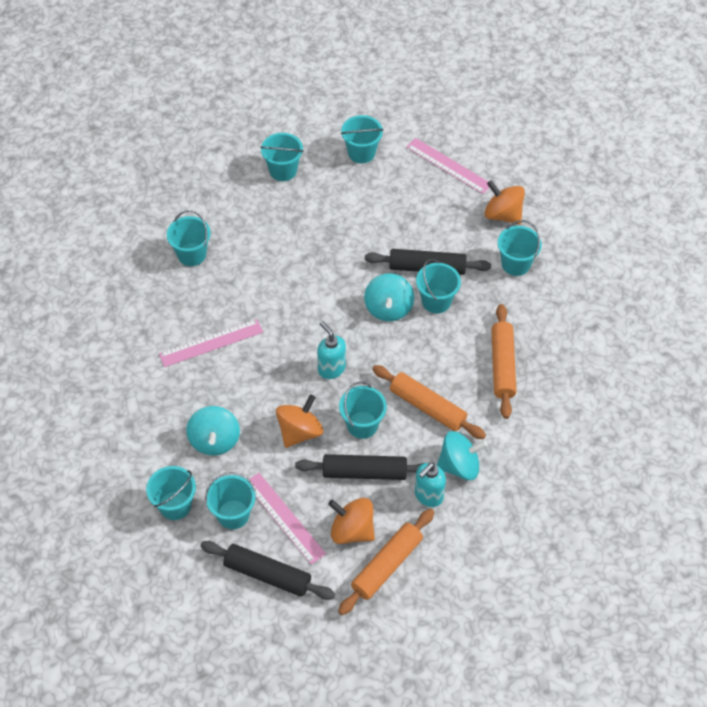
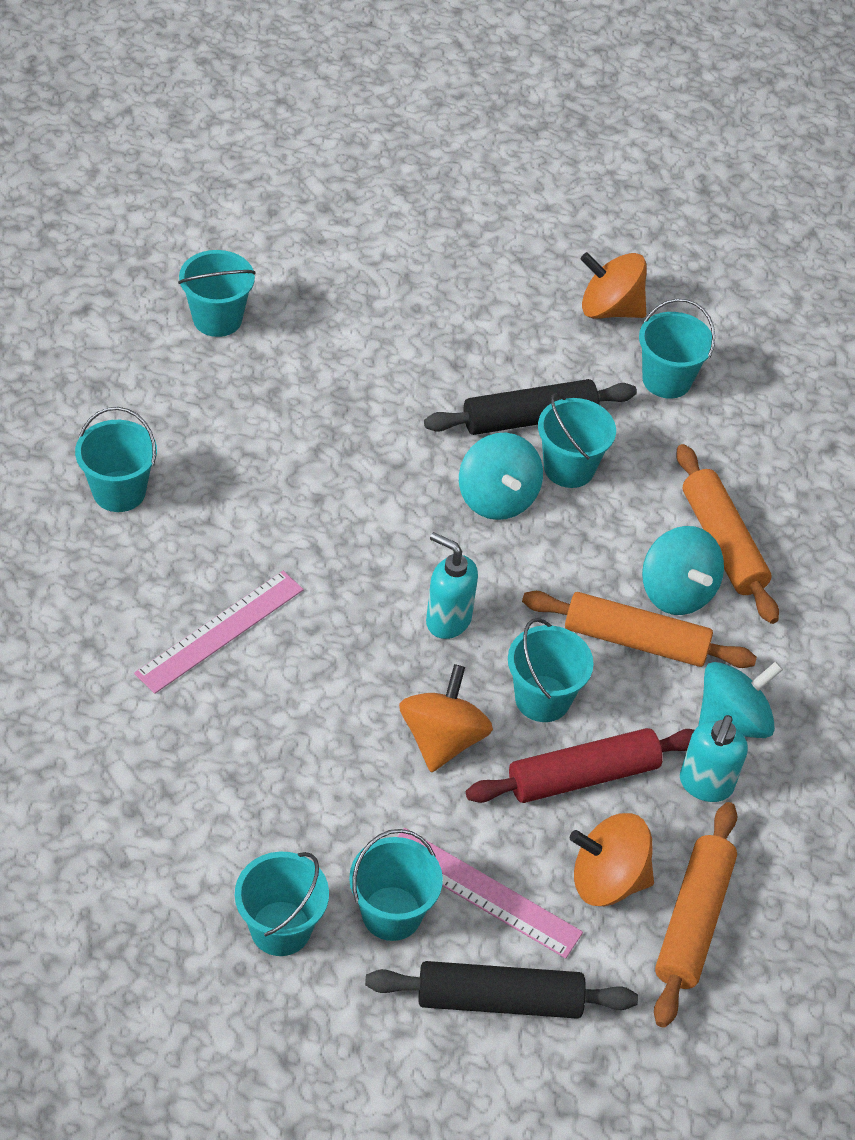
camera: 25 degrees left, 5 degrees down
turquoise spinning top [186,406,240,455] -> turquoise spinning top moved to [642,526,724,615]
black rolling pin [295,454,424,480] -> red rolling pin [466,728,694,803]
turquoise bucket [341,115,383,163] -> none
pink ruler [406,138,490,194] -> none

